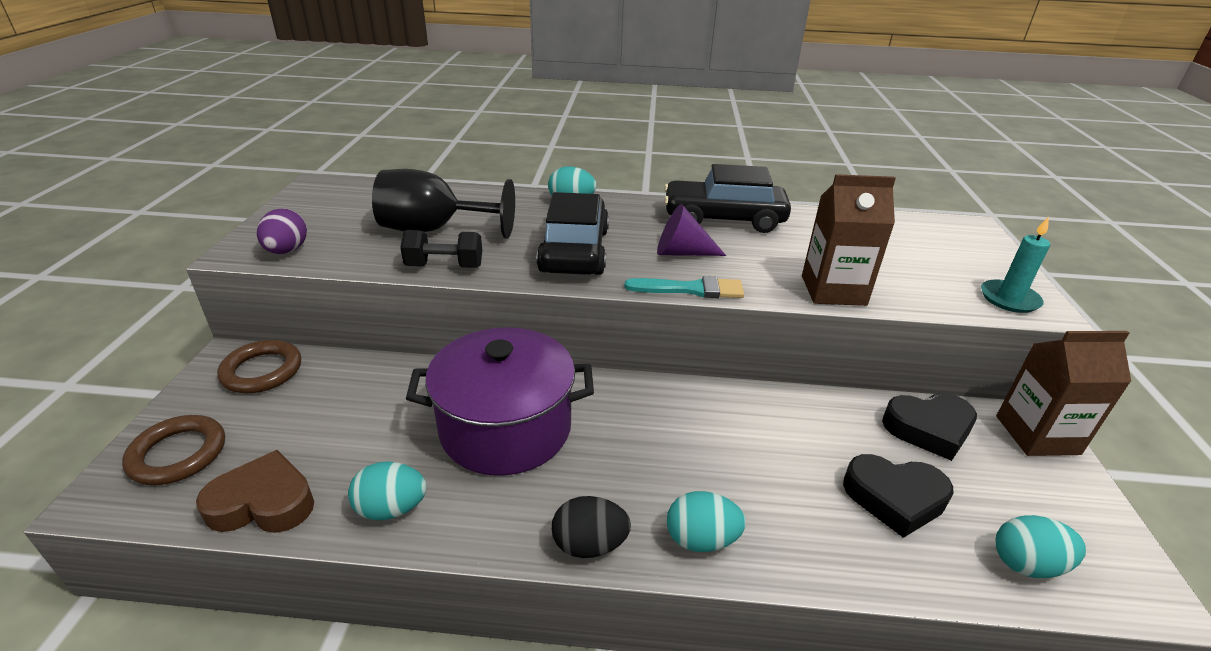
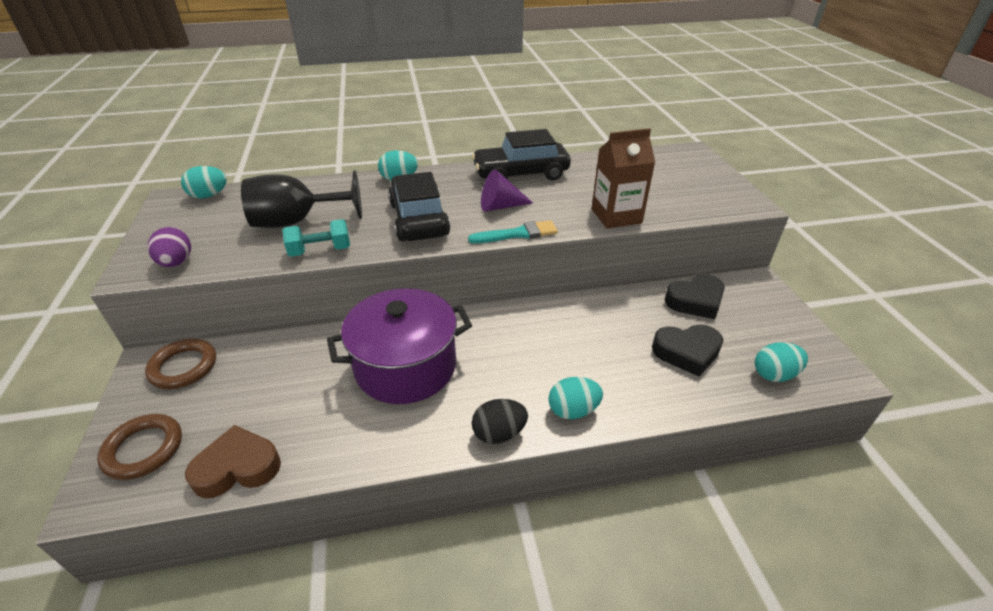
camera: 15 degrees left, 5 degrees up
turquoise egg [348,461,427,520] -> turquoise egg moved to [181,166,227,198]
black dumbbell [400,230,482,268] -> turquoise dumbbell [282,219,350,257]
turquoise candle [981,216,1050,313] -> none
brown carton [996,331,1131,456] -> none

